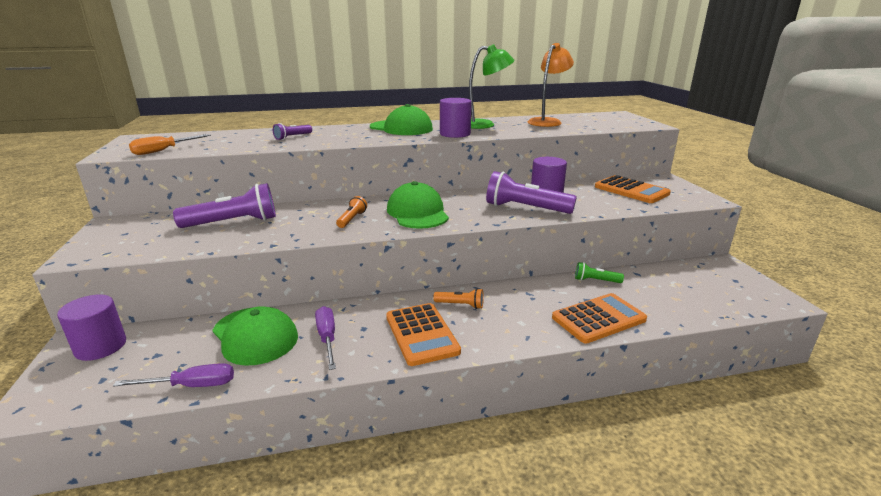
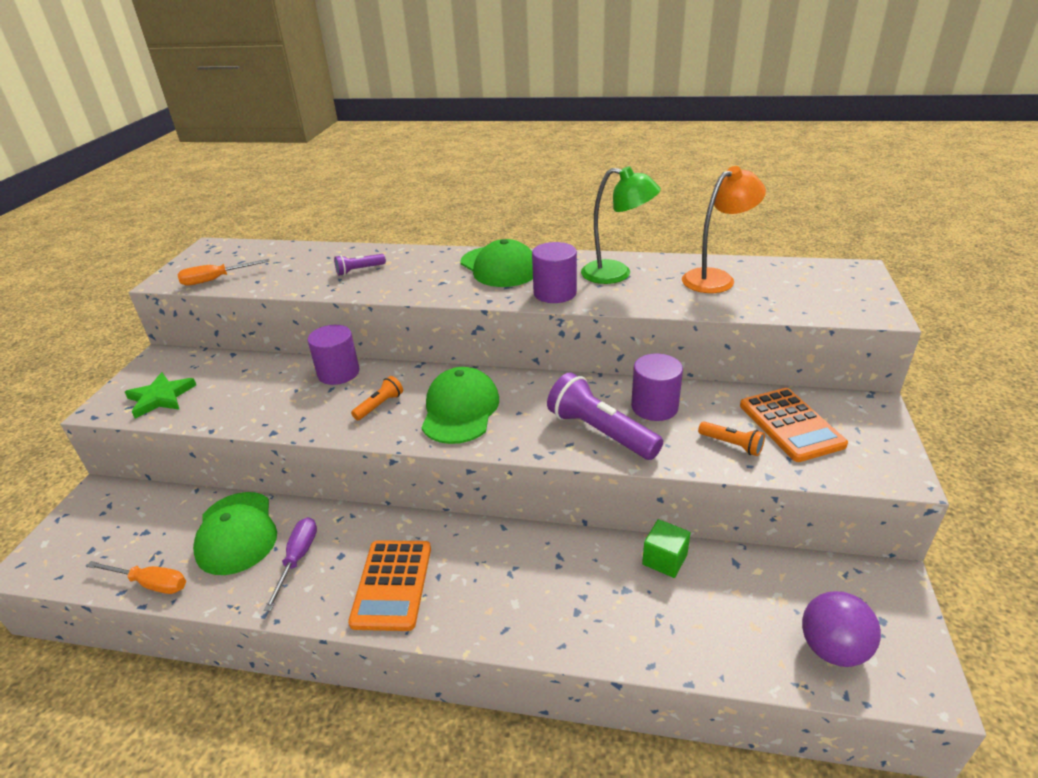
camera: 25 degrees right, 10 degrees up
purple cylinder [57,294,126,361] -> purple cylinder moved to [308,325,360,385]
purple screwdriver [113,363,234,387] -> orange screwdriver [87,561,186,594]
purple flashlight [173,183,276,228] -> none
orange flashlight [433,288,484,309] -> orange flashlight moved to [698,421,765,456]
orange calculator [552,293,647,344] -> none
green flashlight [575,262,624,283] -> green cube [642,519,691,578]
none -> green star [125,372,196,418]
none -> purple ball [802,591,881,667]

